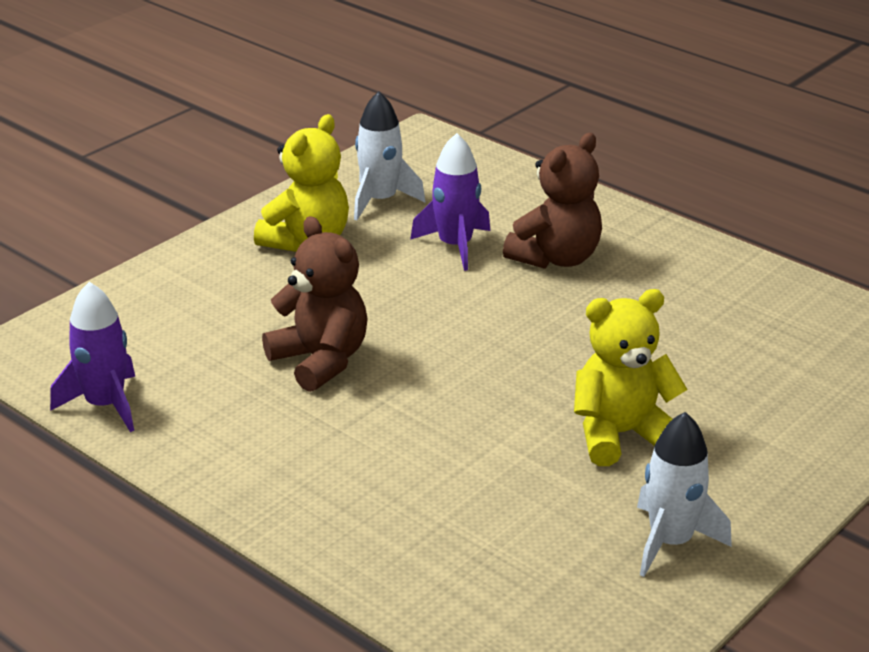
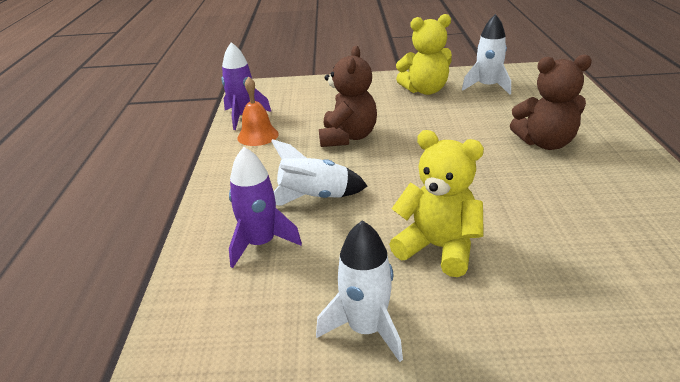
camera: 50 degrees right, 0 degrees up
purple rocket [410,133,490,271] -> purple rocket moved to [229,147,302,268]
none -> orange bell [237,77,279,146]
none -> white rocket [271,139,368,205]

